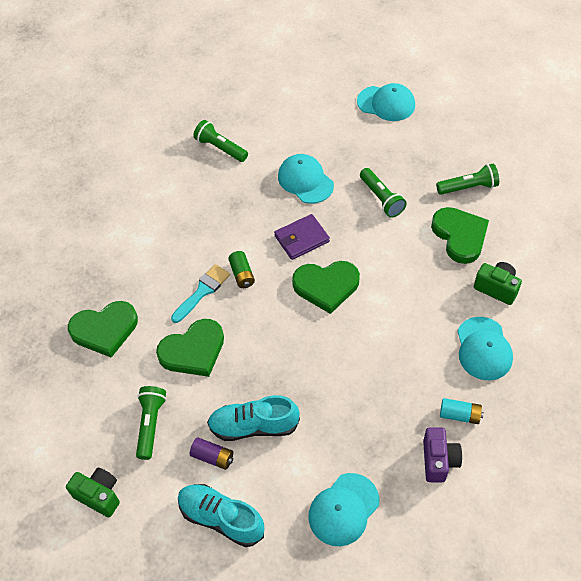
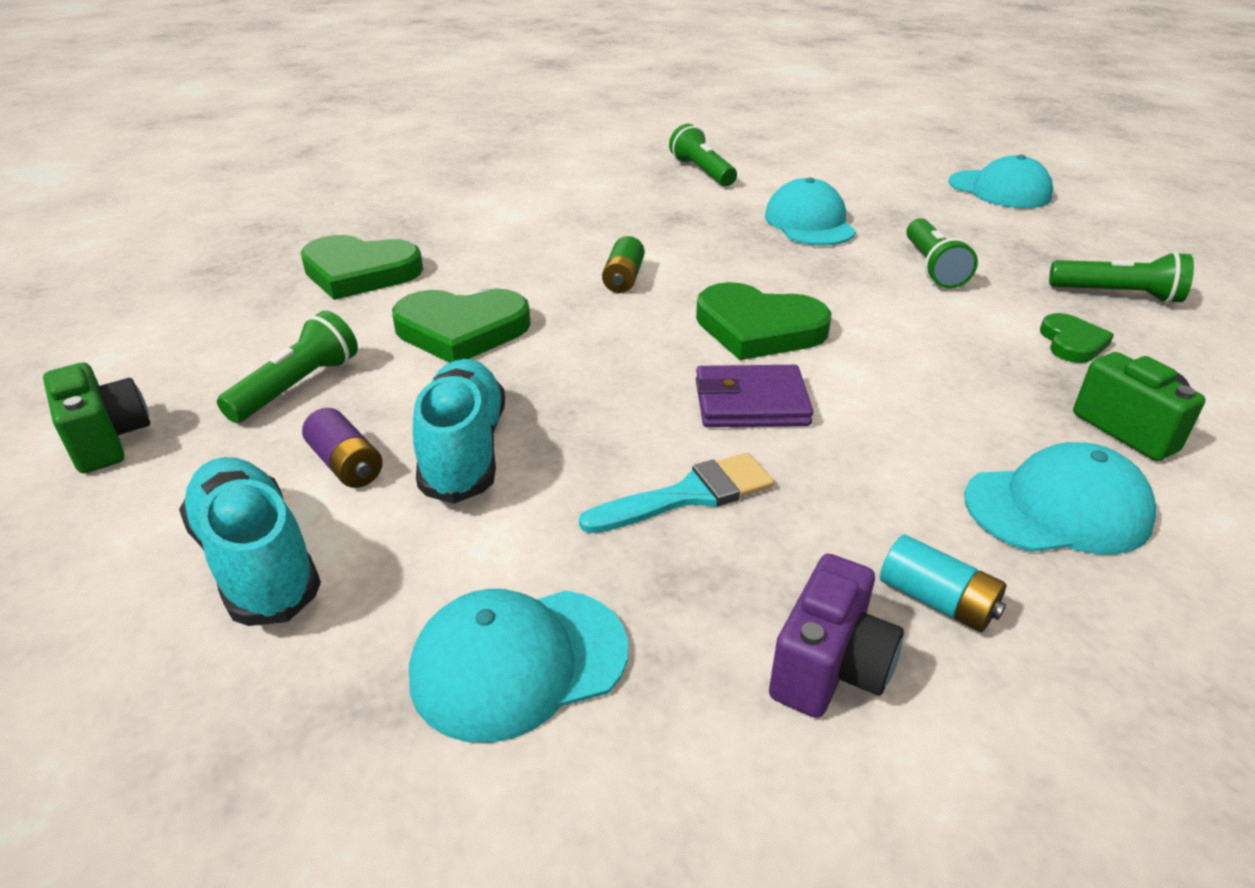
camera: 25 degrees right, 20 degrees down
turquoise brush [171,264,230,323] -> turquoise brush moved to [579,453,774,533]
turquoise shoe [207,395,300,441] -> turquoise shoe turned 60 degrees clockwise [413,359,505,504]
purple wallet [274,214,330,260] -> purple wallet moved to [696,365,814,427]
green heart [431,207,489,264] -> green heart [1040,313,1114,363], size x0.55
turquoise cap [458,317,513,380] -> turquoise cap turned 120 degrees counterclockwise [964,442,1157,554]

